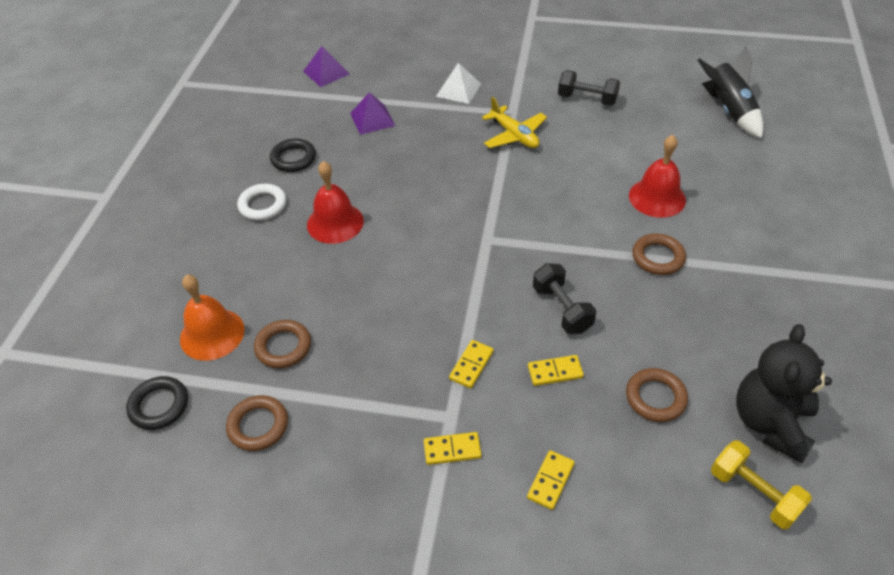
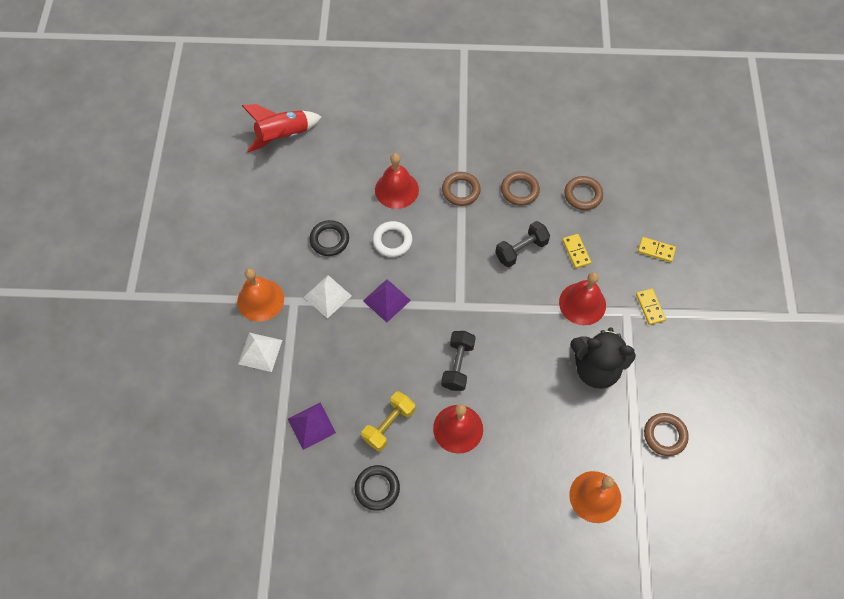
camera: 100 degrees left, 15 degrees up
black ring [126,376,188,430] -> black ring moved to [309,220,349,256]
white ring [237,184,286,220] -> white ring moved to [373,221,412,257]
brown ring [254,320,311,368] -> brown ring moved to [501,172,540,206]
purple pyramid [303,46,349,87] -> purple pyramid moved to [363,279,411,323]
yellow domino [449,340,494,388] -> red bell [559,272,606,325]
yellow plane [482,96,547,148] -> white pyramid [304,275,352,319]
black dumbbell [558,70,620,106] -> black dumbbell moved to [441,331,476,391]
black rocket [697,46,764,138] -> red rocket [242,104,322,152]
yellow dumbbell [711,440,812,529] -> yellow dumbbell moved to [361,391,415,451]
black teddy bear [736,324,832,463] -> black teddy bear moved to [570,327,636,389]
none -> orange bell [237,268,284,322]

